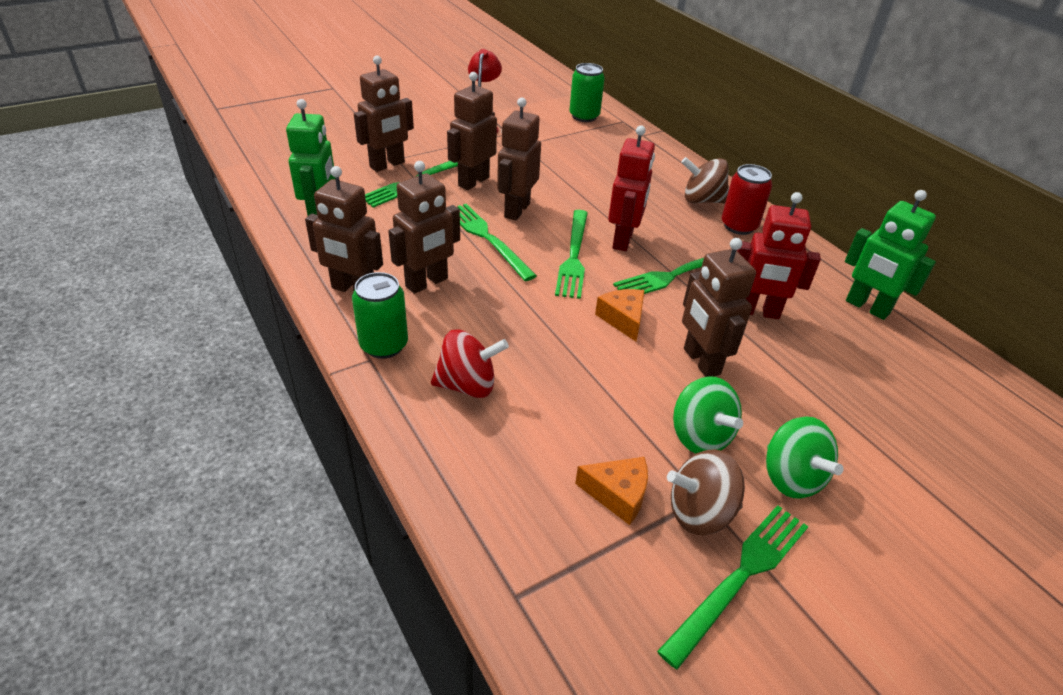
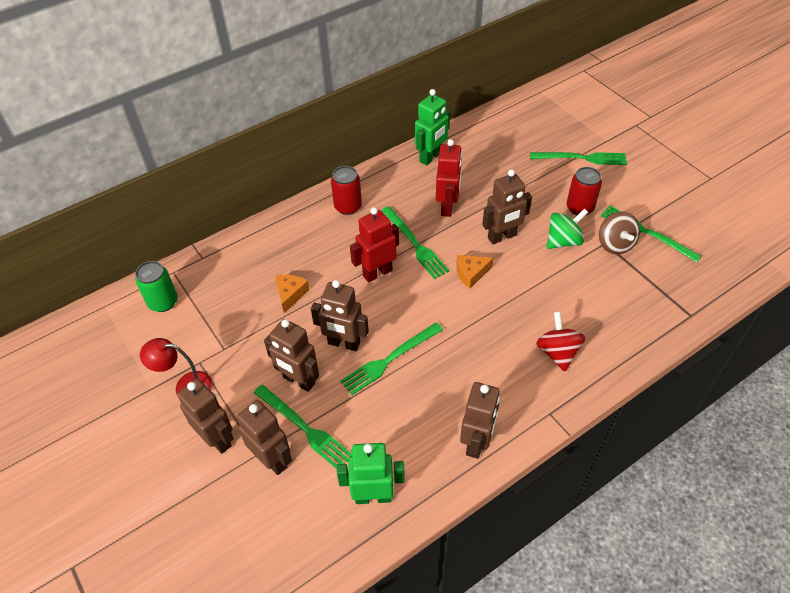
camera: 90 degrees left, 10 degrees up
green can [352,272,408,359] -> none
brown robot [388,161,460,294] -> brown robot moved to [177,378,234,454]
green fork [555,210,588,299] -> green fork moved to [530,152,627,165]
orange cheese [575,457,648,525] -> orange cheese moved to [275,275,309,313]
red robot [608,125,655,251] -> red robot turned 45 degrees counterclockwise [350,207,399,283]
brown spinning top [681,157,729,203] -> none
green spinning top [766,416,844,499] -> red can [567,167,602,216]

